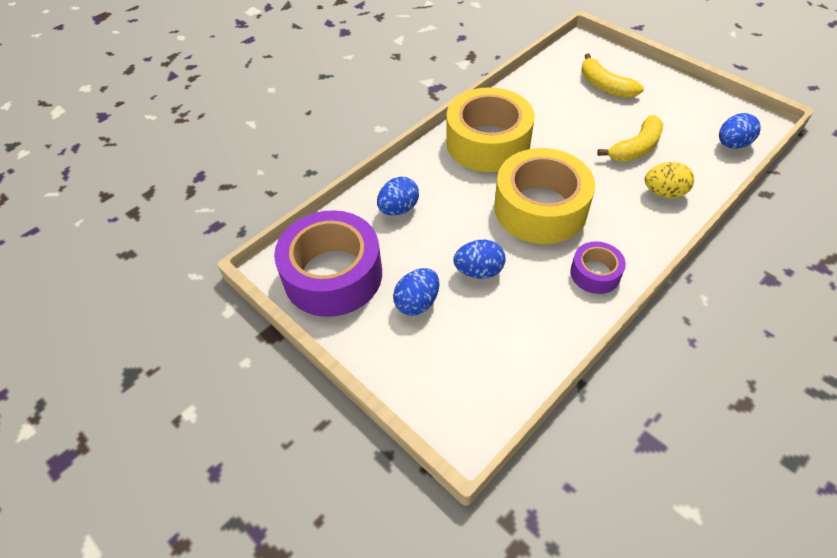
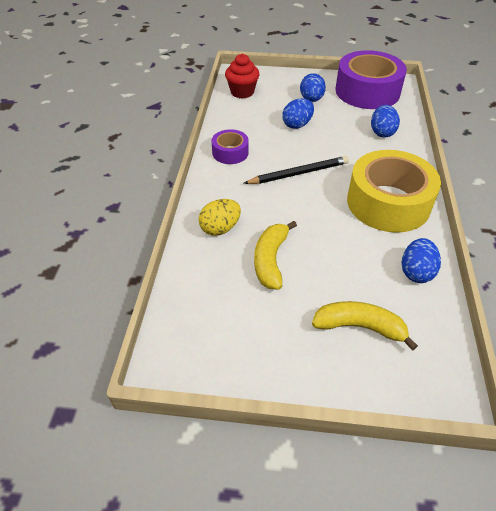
camera: 140 degrees right, 5 degrees down
yellow tape [494,148,595,244] -> black pencil [243,156,349,184]
blue egg [719,113,761,149] -> blue egg moved to [402,238,441,283]
none -> red cupcake [225,54,260,99]

